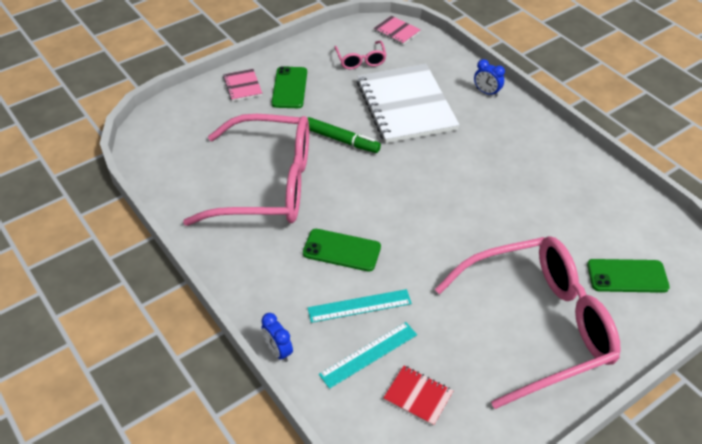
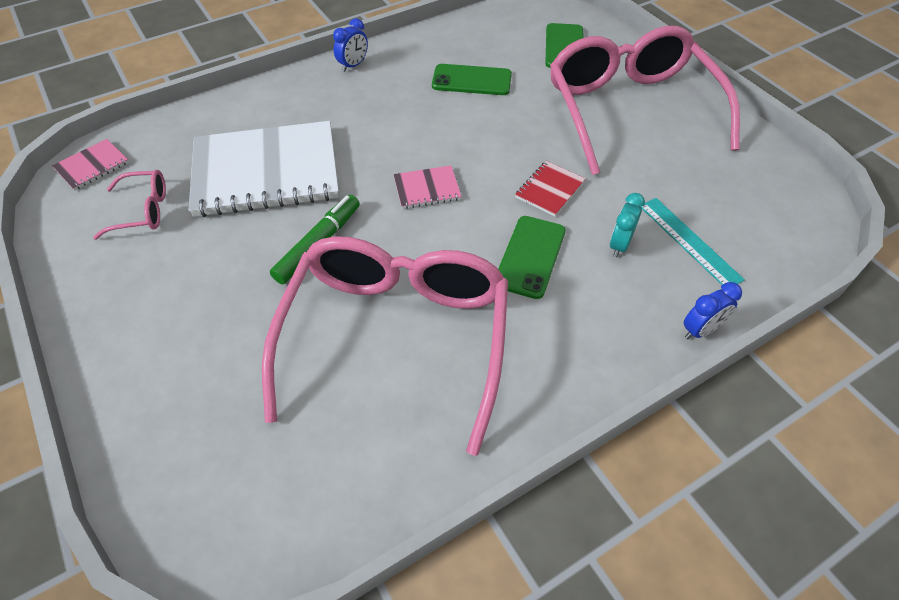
camera: 85 degrees left, 5 degrees up
pink notebook [223,69,262,101] -> pink notebook moved to [393,165,462,209]
green phone [272,66,307,108] -> green phone moved to [432,64,512,95]
turquoise ruler [308,289,412,323] -> turquoise clock [610,193,645,257]
red notebook [383,366,453,426] -> red notebook moved to [515,161,585,216]
blue clock [474,59,505,97] -> blue clock moved to [333,18,368,72]

